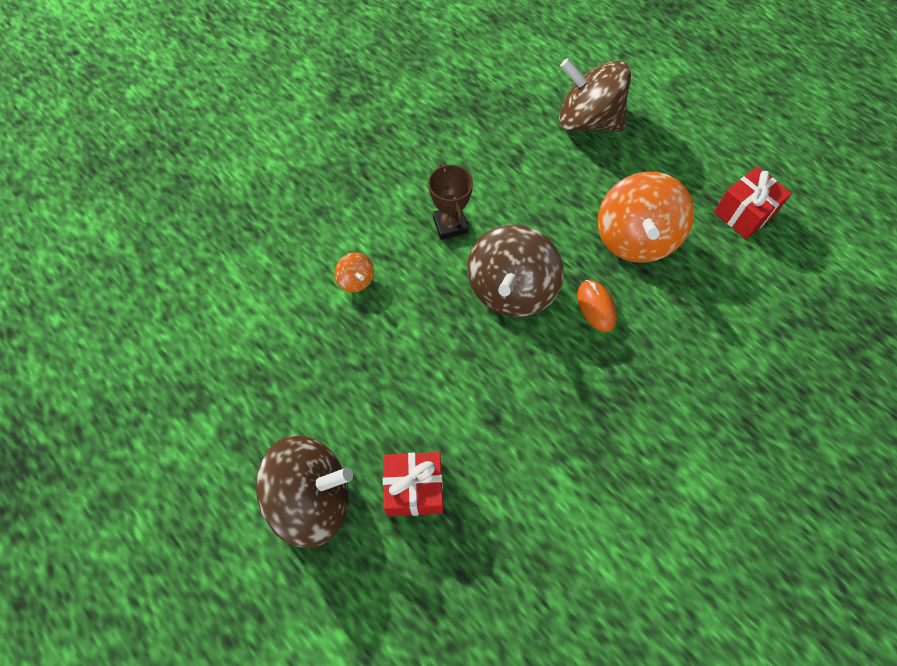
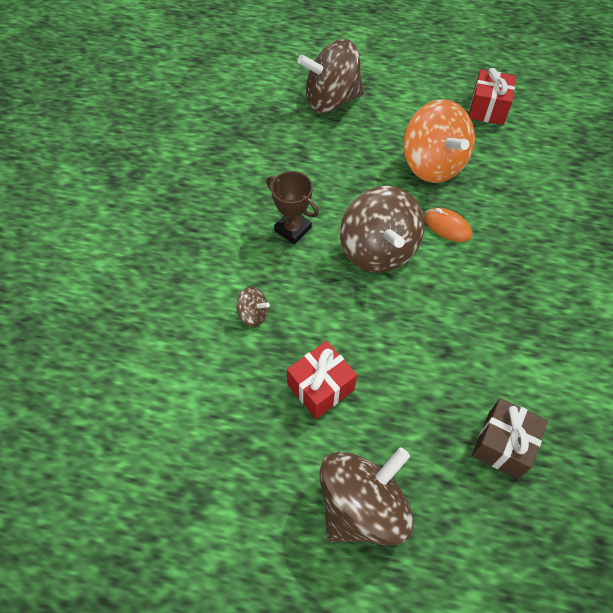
camera: 35 degrees left, 5 degrees down
orange spinning top [335,253,374,293] -> brown spinning top [237,287,270,327]
red gift [383,452,443,517] -> red gift moved to [287,341,357,419]
none -> brown gift [472,398,548,479]

